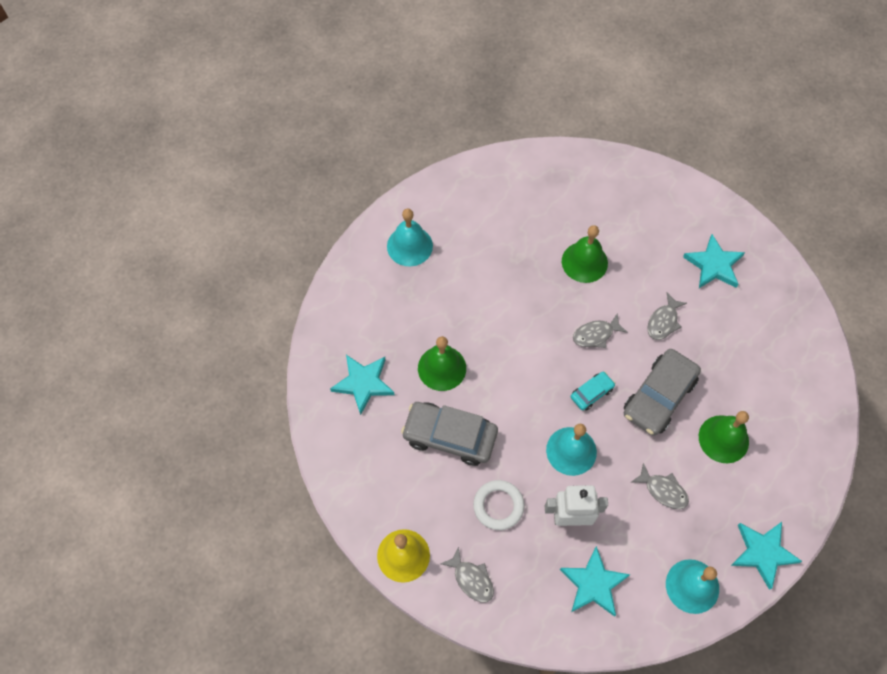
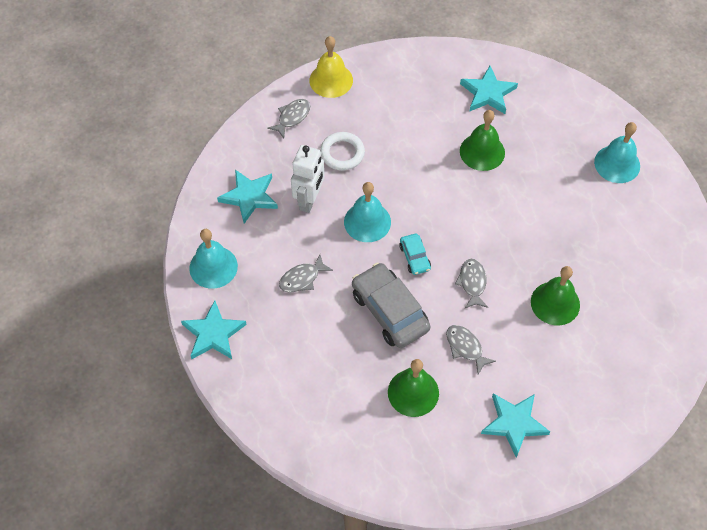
camera: 110 degrees right, 5 degrees down
grey car [401,402,498,466] -> none
grey fish [441,547,494,603] -> grey fish turned 150 degrees clockwise [267,99,310,138]
green bell [699,411,749,463] -> green bell moved to [388,359,439,417]

